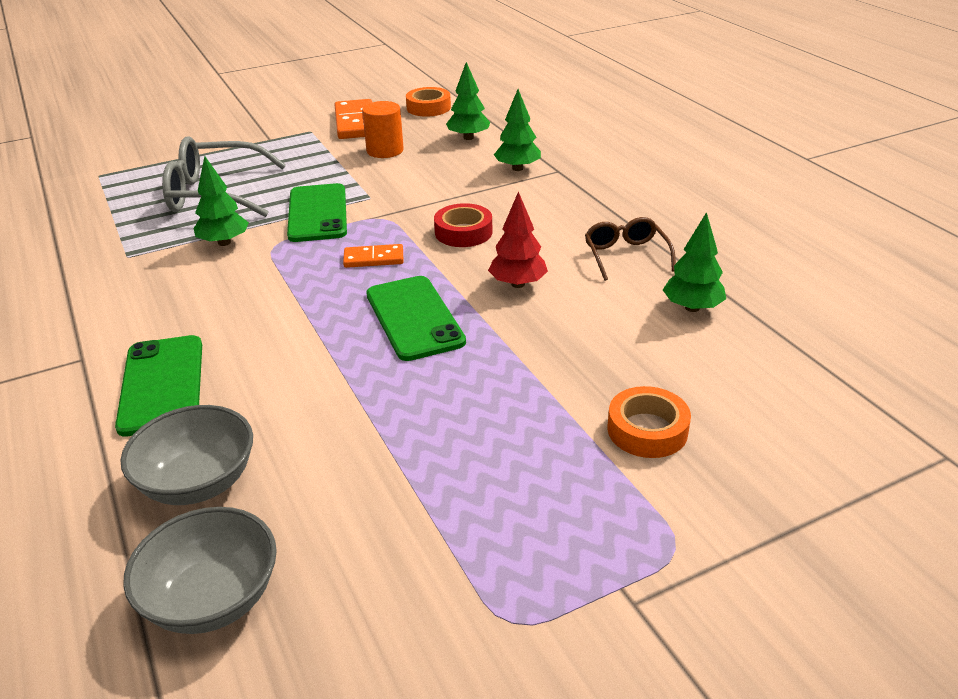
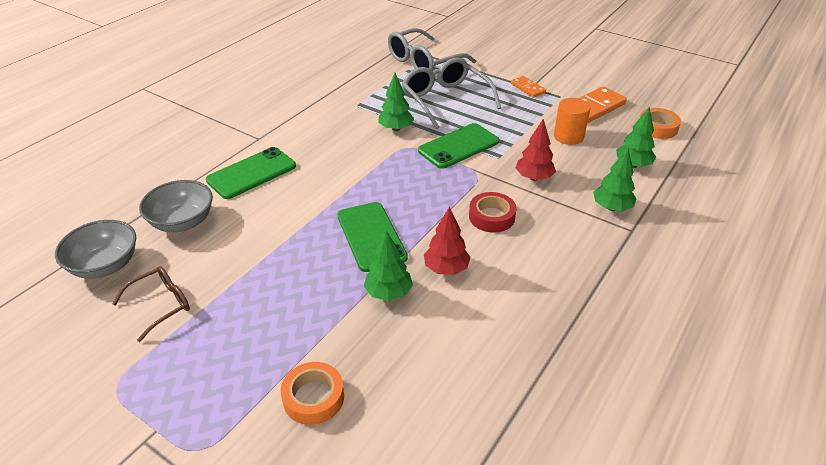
camera: 60 degrees right, 5 degrees up
orange domino [343,244,404,268] -> orange domino moved to [511,76,546,98]
green phone [366,276,466,361] -> green phone turned 60 degrees counterclockwise [337,202,408,272]
brown glasses [585,217,676,281] -> brown glasses moved to [113,266,190,342]
green tree [663,212,726,312] -> green tree moved to [364,230,413,301]
none -> grey glasses [388,28,476,71]
none -> red tree [516,119,556,181]

